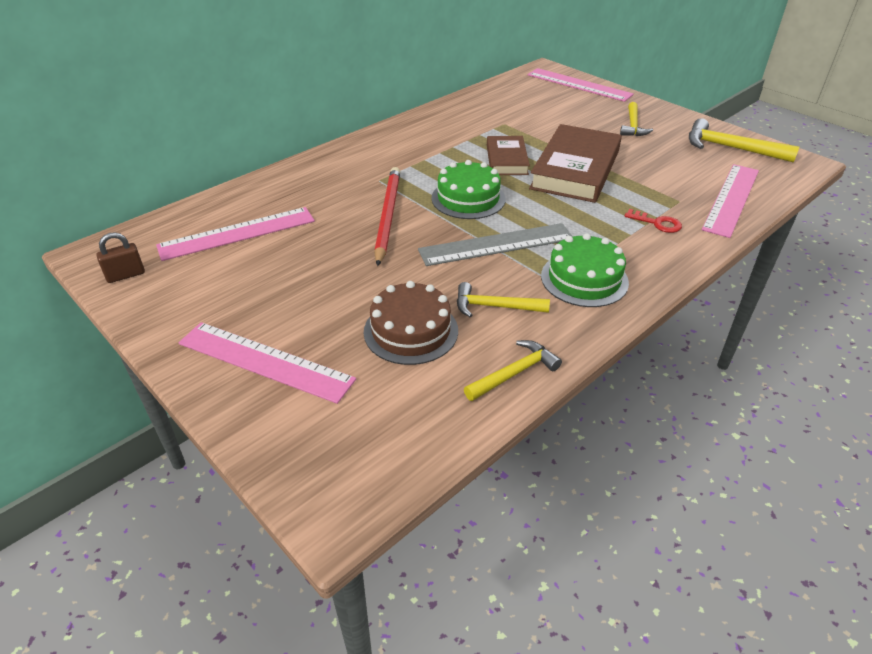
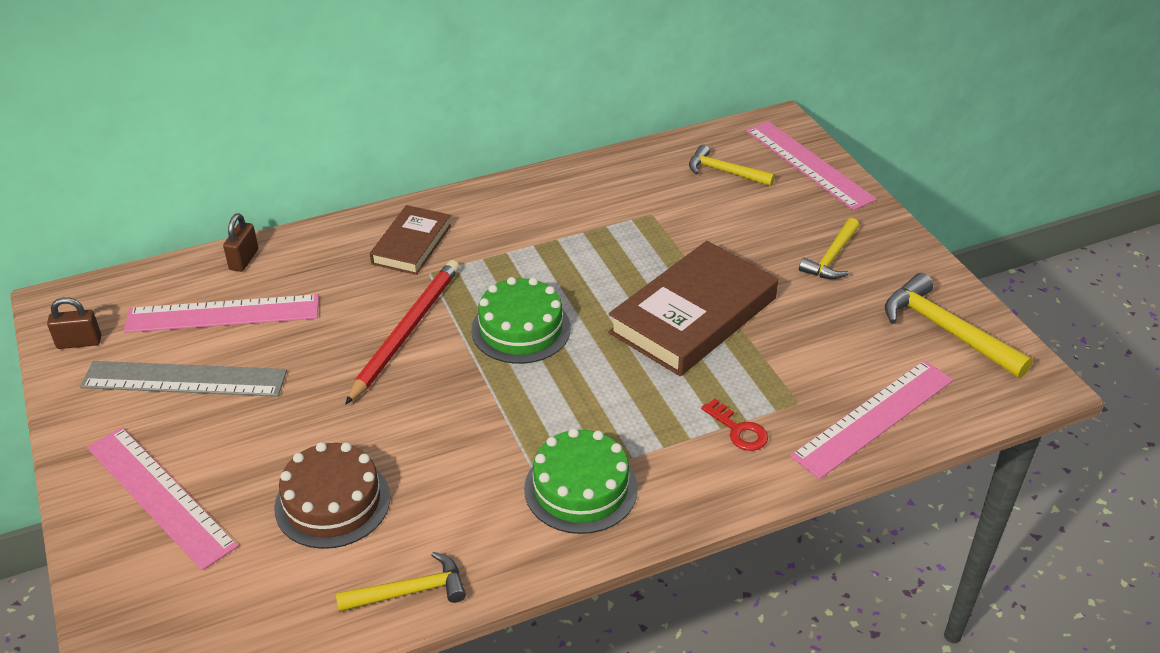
camera: 20 degrees right, 0 degrees up
grey ruler [418,223,573,266] -> grey ruler moved to [80,361,287,397]
yellow hammer [457,282,550,317] -> yellow hammer moved to [689,144,775,186]
brown book [487,136,530,175] -> brown book moved to [370,205,451,275]
none -> brown padlock [223,213,258,272]

